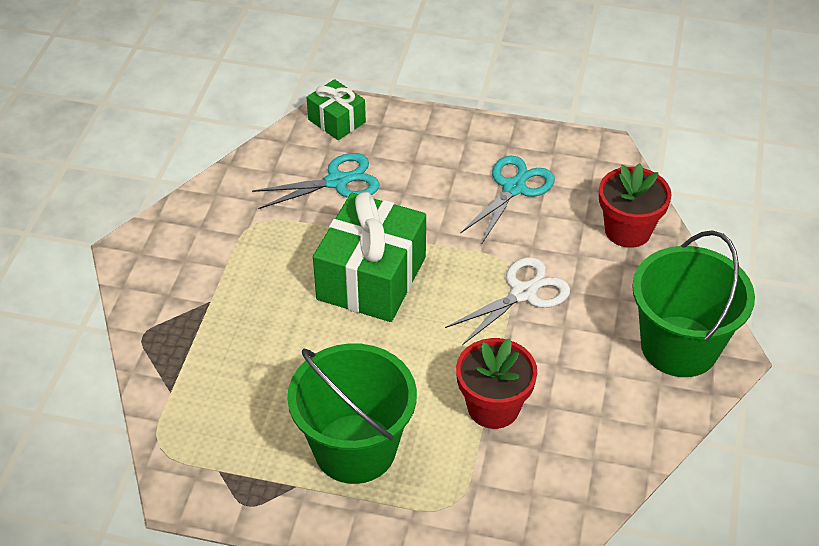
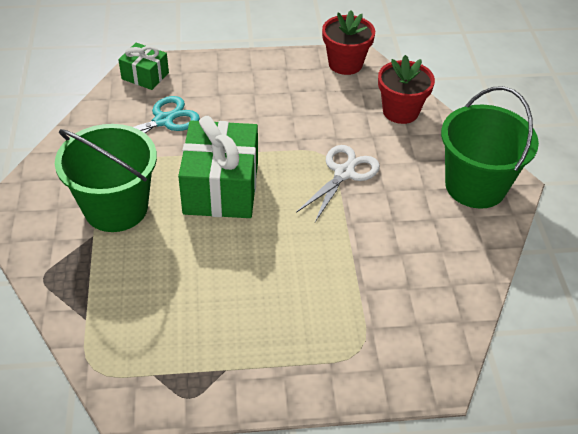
camera: 20 degrees left, 0 degrees up
green bucket [287,343,417,484] -> green bucket moved to [55,124,157,232]
red flower pot [456,338,537,429] -> red flower pot moved to [322,10,375,75]
turquoise scissors [460,156,555,245] -> none

